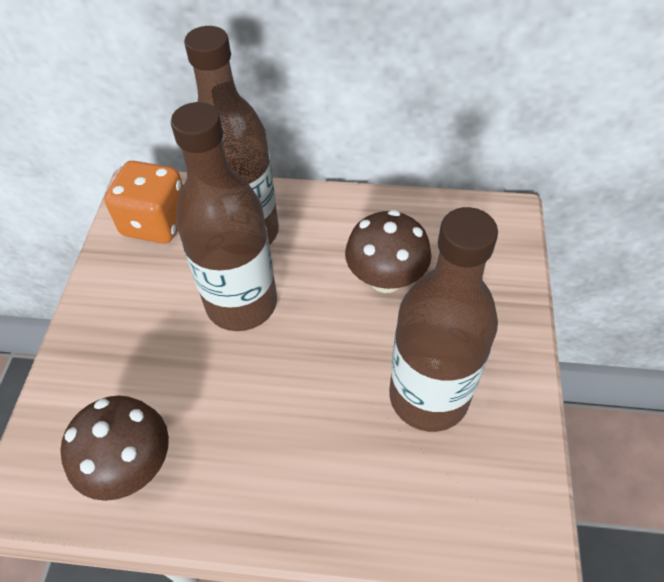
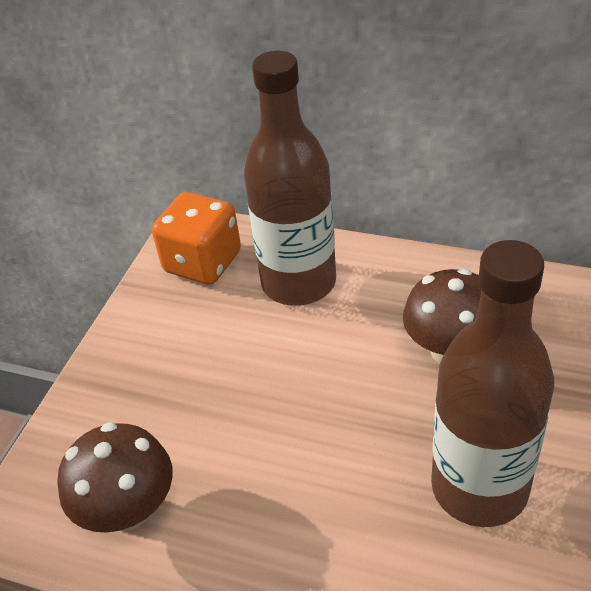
camera: 15 degrees right, 10 degrees down
brown bottle [171,102,277,331] -> none

